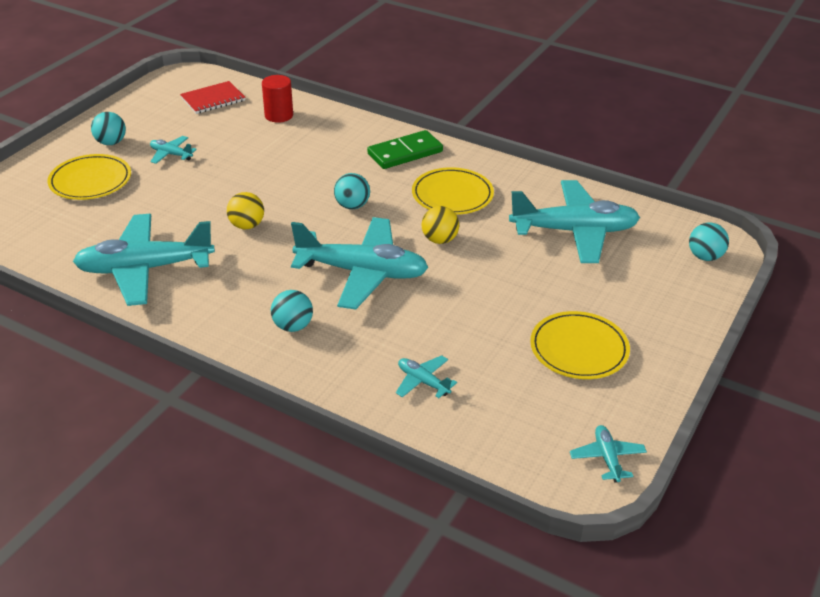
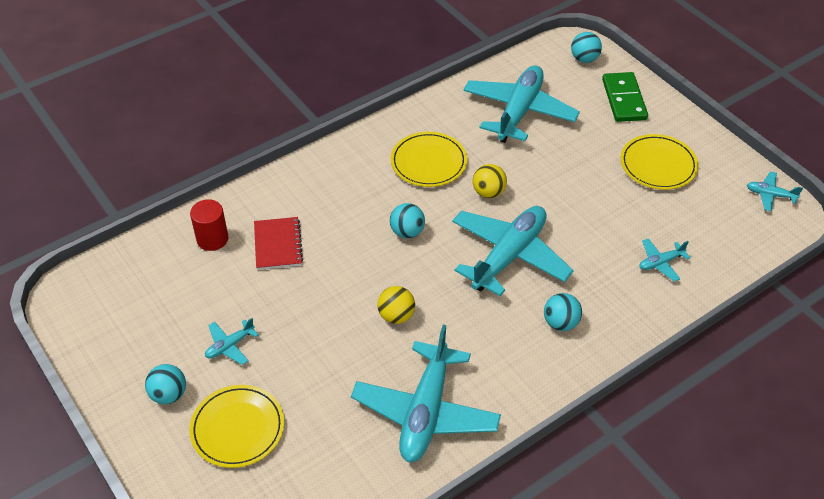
camera: 65 degrees left, 10 degrees up
red notebook [180,81,245,114] -> red notebook moved to [254,217,303,270]
green domino [367,130,443,169] -> green domino moved to [602,72,648,122]

